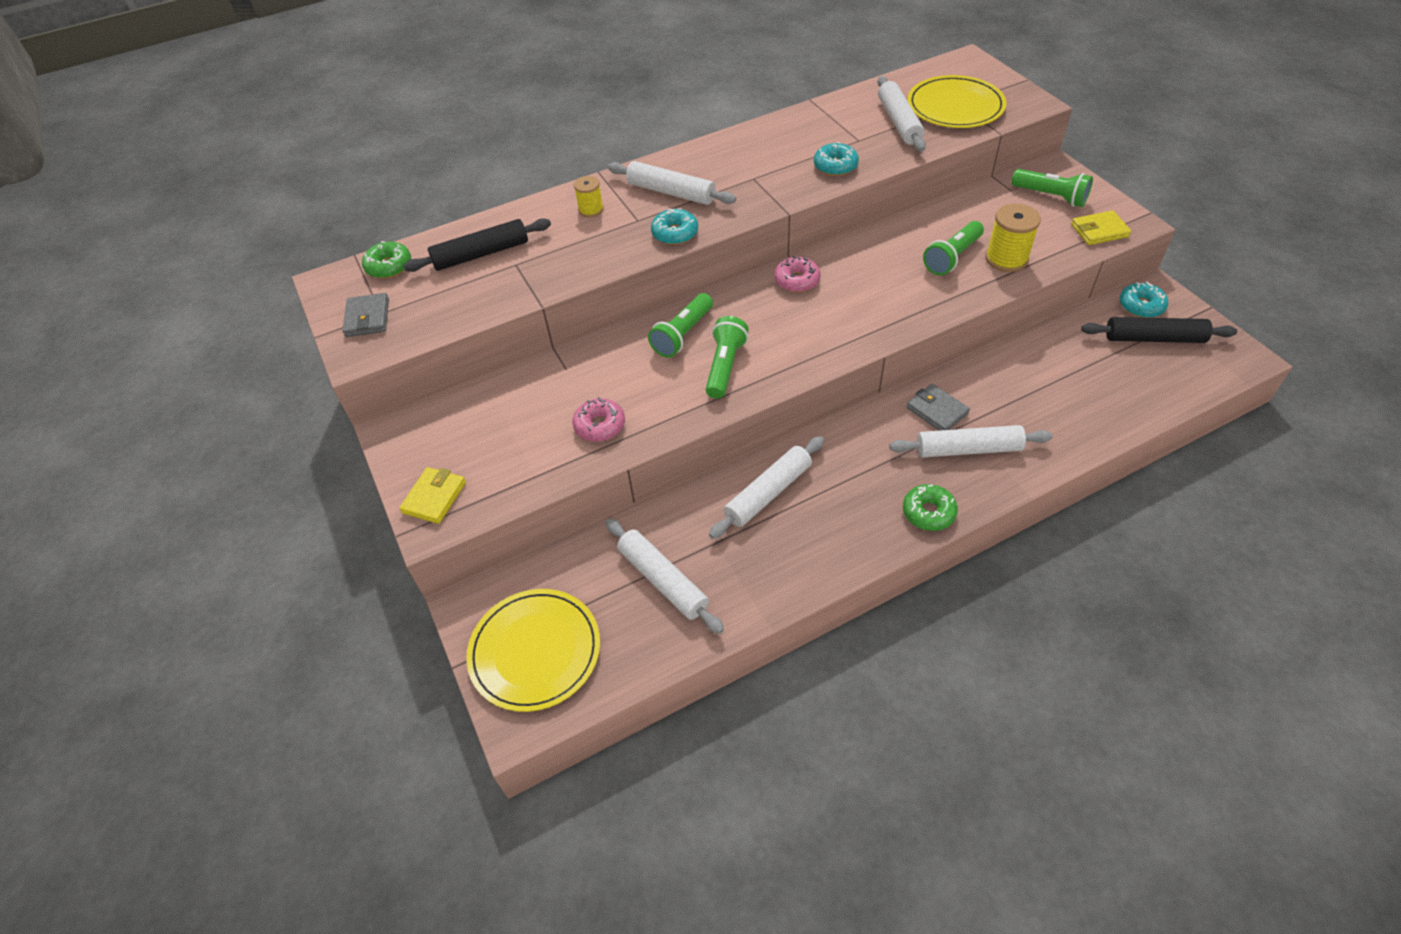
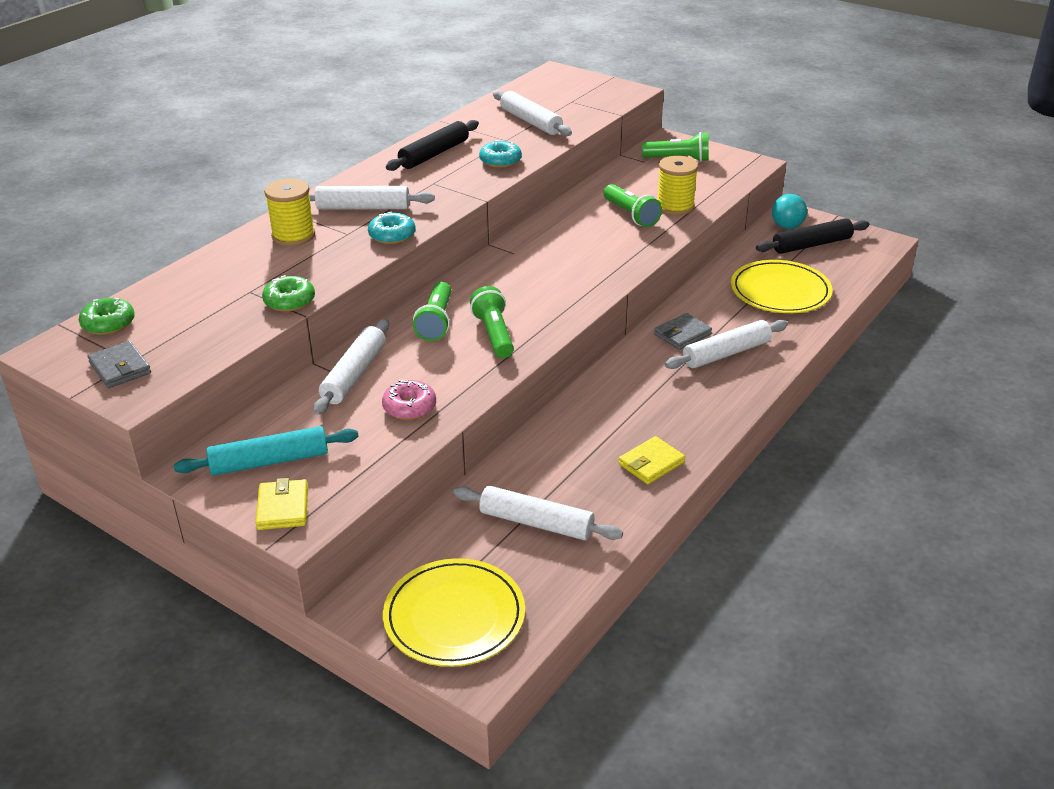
camera: 30 degrees left, 15 degrees down
black rolling pin [403,218,551,272] -> black rolling pin moved to [386,120,479,171]
yellow spool [574,176,604,218] -> yellow spool [264,178,315,246], size x1.65
white rolling pin [709,436,824,539] -> white rolling pin moved to [313,318,389,415]
pink donut [774,256,821,292] -> none
green donut [903,484,958,531] -> green donut moved to [262,275,315,312]
yellow plate [907,75,1007,128] -> yellow plate moved to [731,260,833,313]
grey wallet [907,384,970,431] -> grey wallet turned 60 degrees counterclockwise [654,313,712,350]
green flashlight [923,221,984,275] -> green flashlight turned 45 degrees counterclockwise [603,184,662,227]
yellow wallet [1071,210,1131,245] -> yellow wallet moved to [618,436,685,484]
turquoise donut [1120,282,1168,318] -> turquoise ball [772,194,807,229]
none -> turquoise rolling pin [174,426,359,476]

